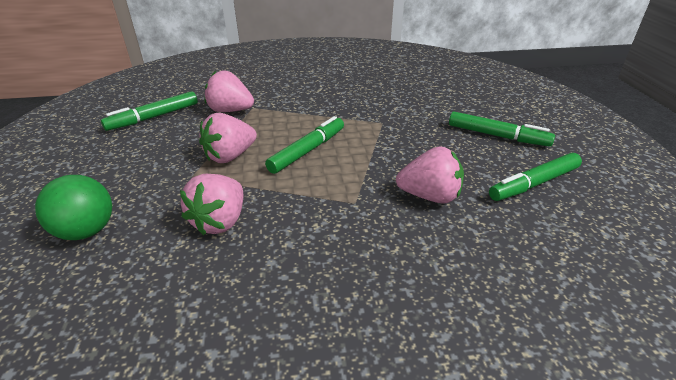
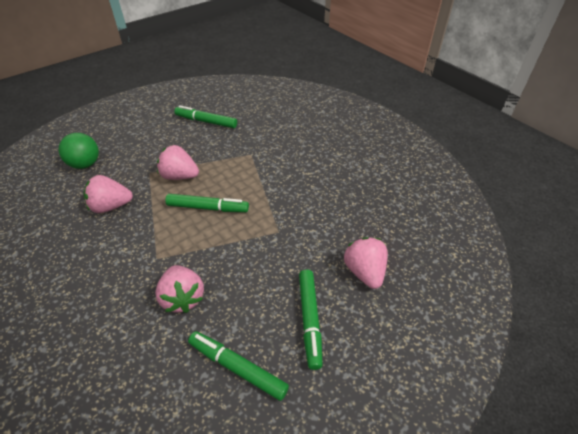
camera: 60 degrees right, 10 degrees up
pink strawberry [204,70,254,112] -> pink strawberry moved to [344,237,388,289]

